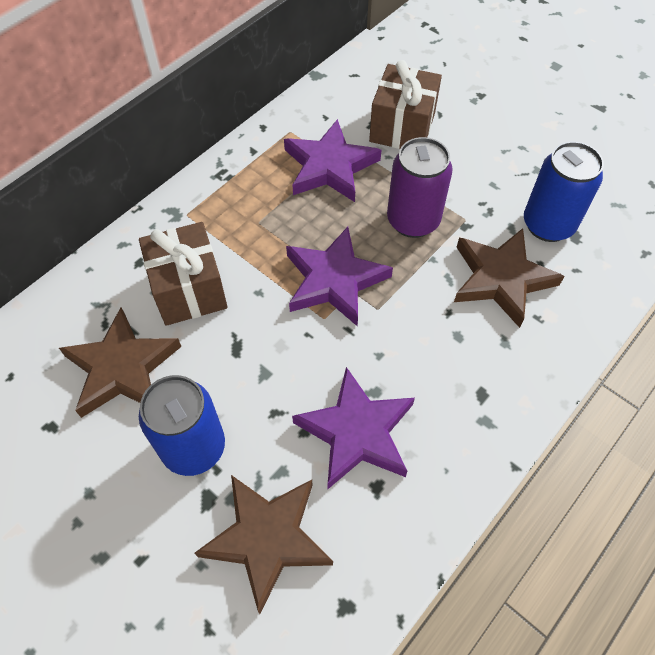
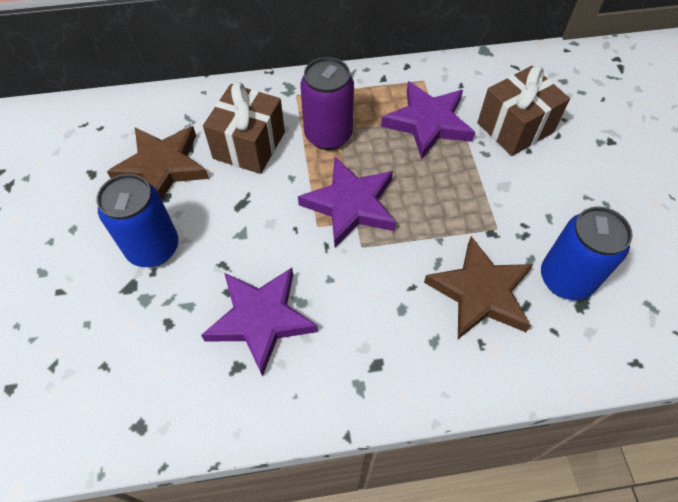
camera: 40 degrees right, 0 degrees up
brown star [195,475,333,614] -> none
purple can [387,137,453,238] -> purple can moved to [300,57,354,150]

